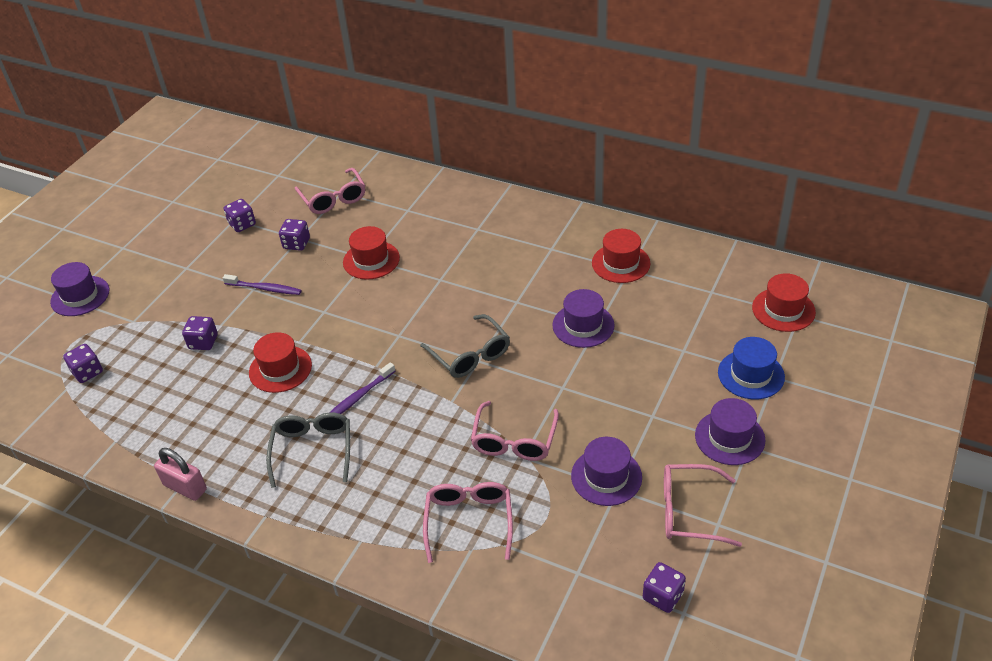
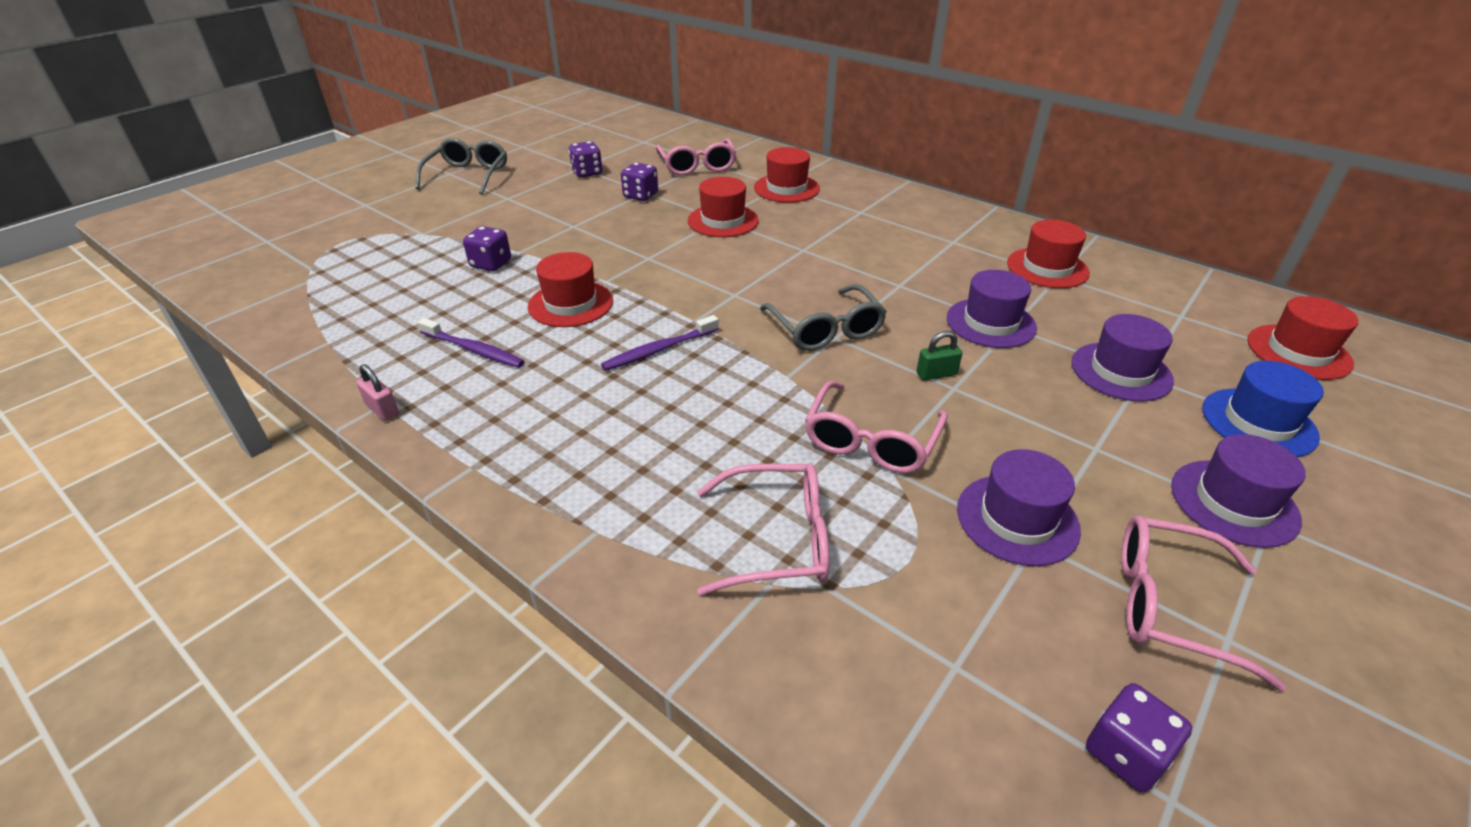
camera: 10 degrees right, 5 degrees down
purple hat [50,262,109,316] -> purple hat moved to [1071,314,1174,401]
purple dice [63,344,103,383] -> none
pink padlock [154,448,207,501] -> pink padlock [356,364,399,421], size x0.62
purple toothbrush [223,274,302,295] -> purple toothbrush moved to [418,318,525,368]
grey glasses [266,413,350,488] -> grey glasses moved to [416,138,507,195]
pink glasses [423,482,513,563] -> pink glasses turned 75 degrees clockwise [697,463,829,596]
none -> red hat [754,147,820,203]
none -> green padlock [916,331,962,380]

